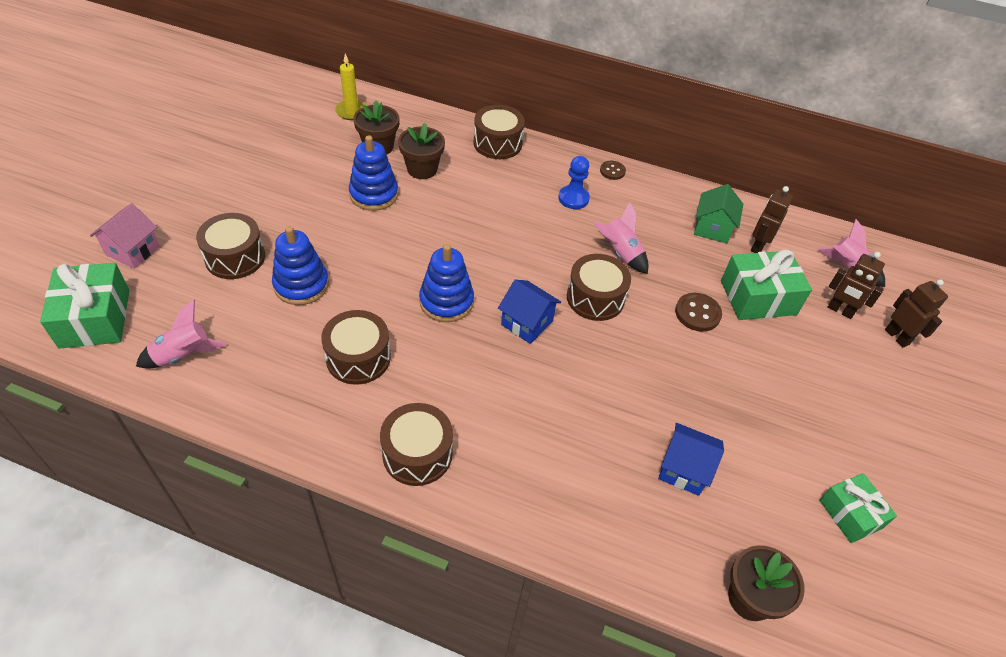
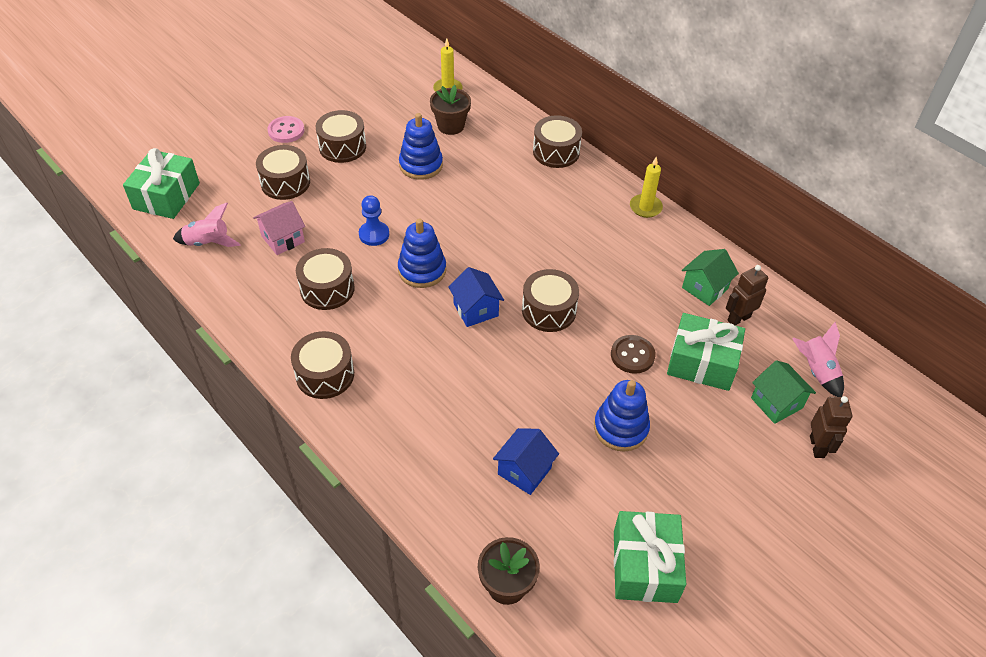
camera: 30 degrees right, 0 degrees up
pink house [90,203,160,269] -> pink house moved to [253,201,305,255]
blue stacking toy [272,226,329,305] -> blue stacking toy moved to [594,380,650,452]
brown flower pot [398,123,445,179] -> none
blue pawn [559,156,590,209] -> blue pawn moved to [359,195,389,246]
pink rocket [593,202,649,274] -> none
brown button [600,161,626,180] -> yellow candle [630,156,663,218]
blue house [658,423,724,496] -> blue house turned 75 degrees clockwise [493,428,559,495]
green gift [819,473,897,543] -> green gift [614,511,686,603], size x1.56
brown robot [828,252,885,319] -> green house [751,360,816,424]
none -> pink button [267,116,305,143]
none -> brown drum [316,110,366,163]

